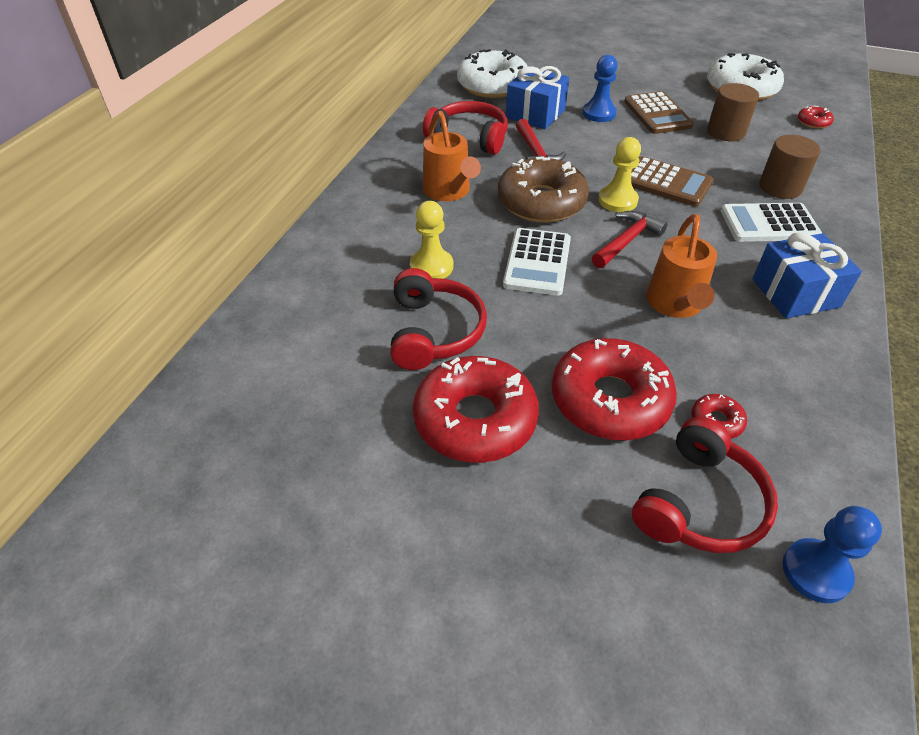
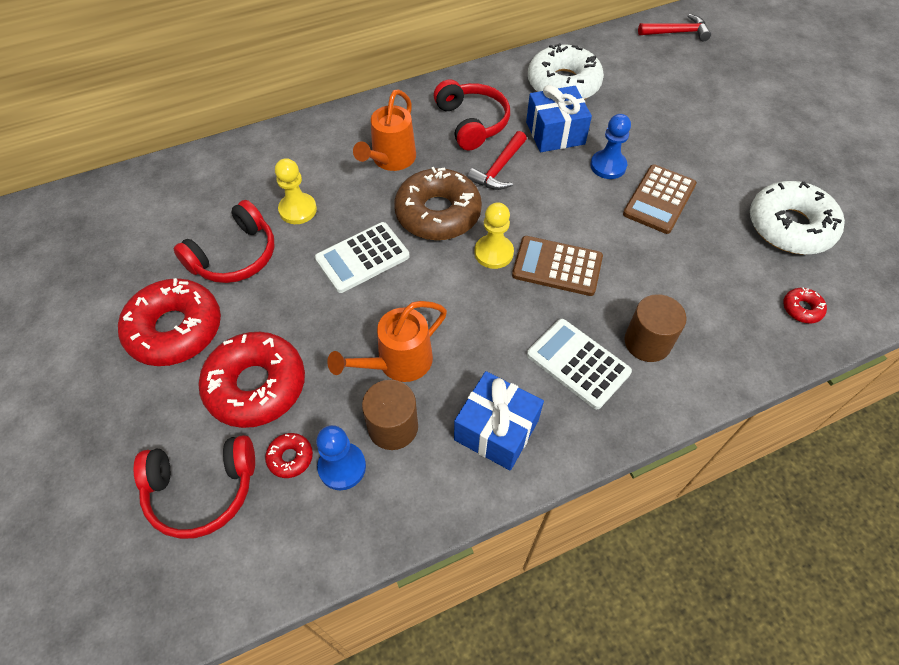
camera: 45 degrees right, 10 degrees up
red hammer [592,211,667,268] -> red hammer moved to [638,14,711,42]
brown calculator [631,156,713,206] -> brown calculator turned 120 degrees clockwise [512,236,603,296]
brown cylinder [707,83,759,141] -> brown cylinder moved to [362,380,418,450]
blue pawn [783,506,882,603] -> blue pawn moved to [316,425,366,490]

